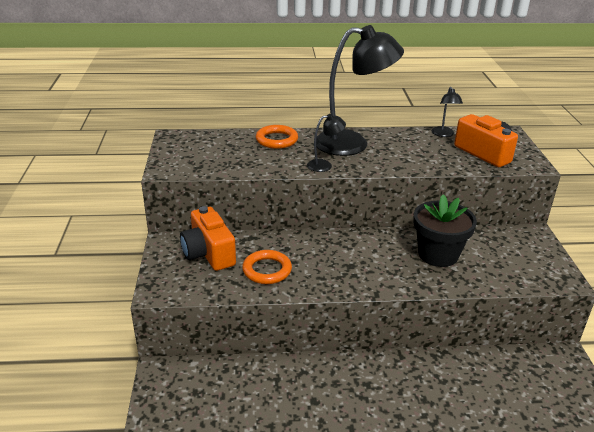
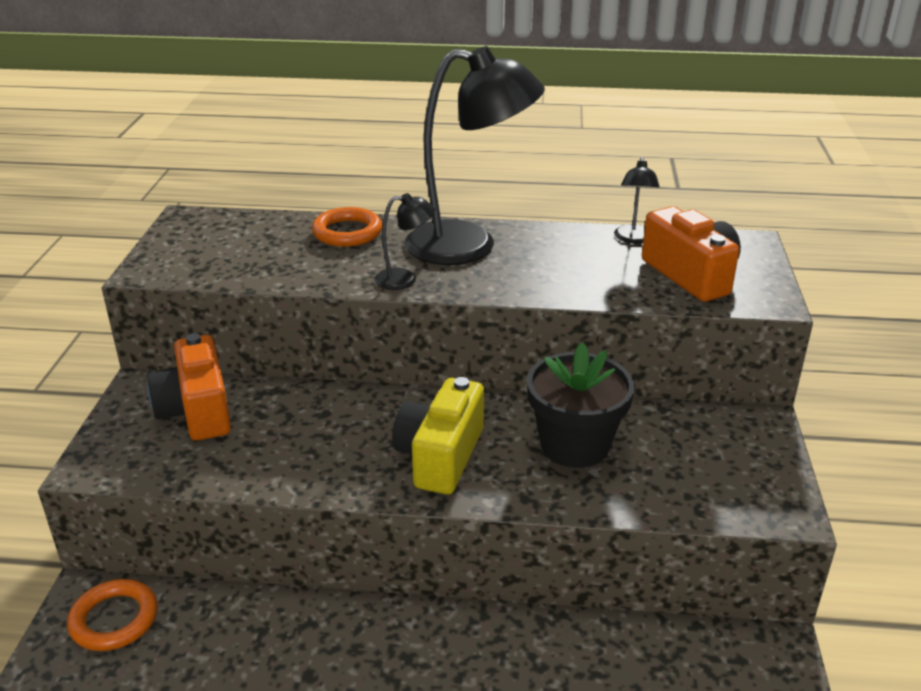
camera: 10 degrees right, 0 degrees up
orange ring [242,250,292,284] -> orange ring moved to [67,579,158,651]
none -> yellow camera [392,377,484,494]

